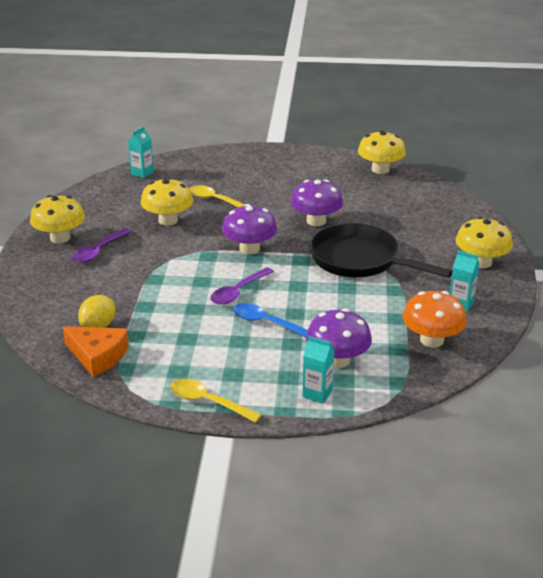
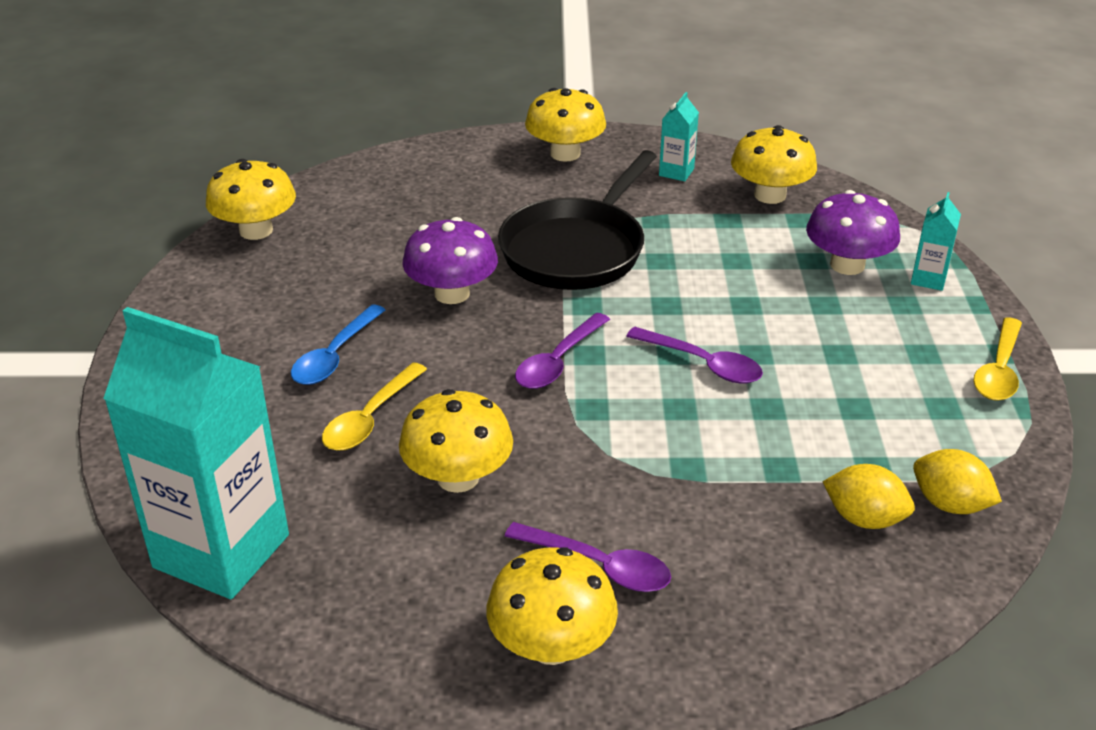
camera: 95 degrees left, 5 degrees up
orange cheese [63,326,129,377] -> yellow lemon [913,449,1002,514]
turquoise carton [128,126,154,178] -> turquoise carton [103,307,289,599], size x2.40
purple mushroom [222,204,277,254] -> purple spoon [515,313,610,389]
blue spoon [233,303,308,337] -> blue spoon moved to [291,305,385,385]
orange mushroom [402,291,467,347] -> yellow mushroom [731,125,817,204]

